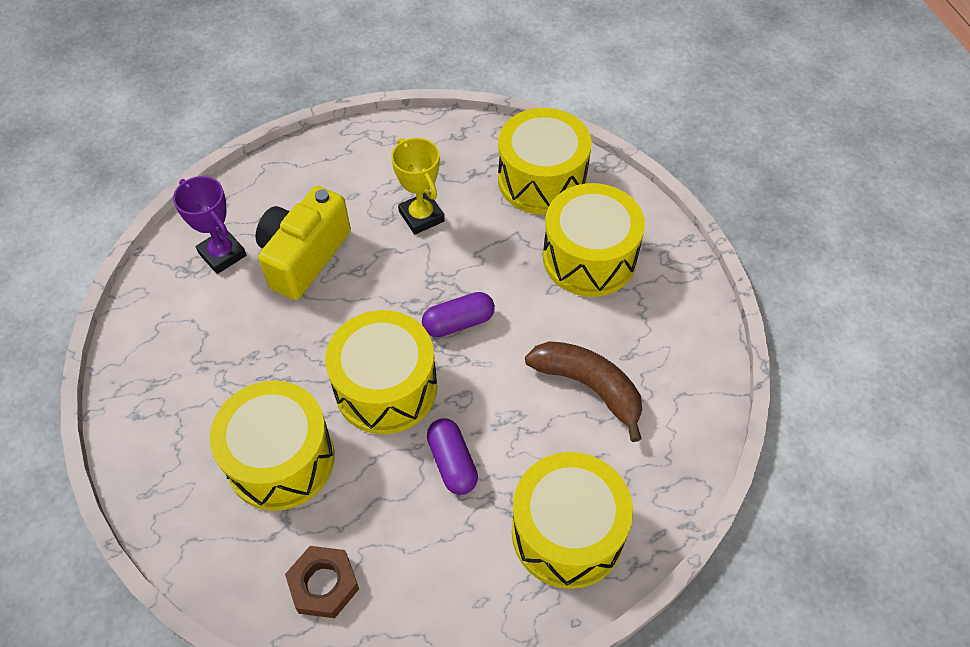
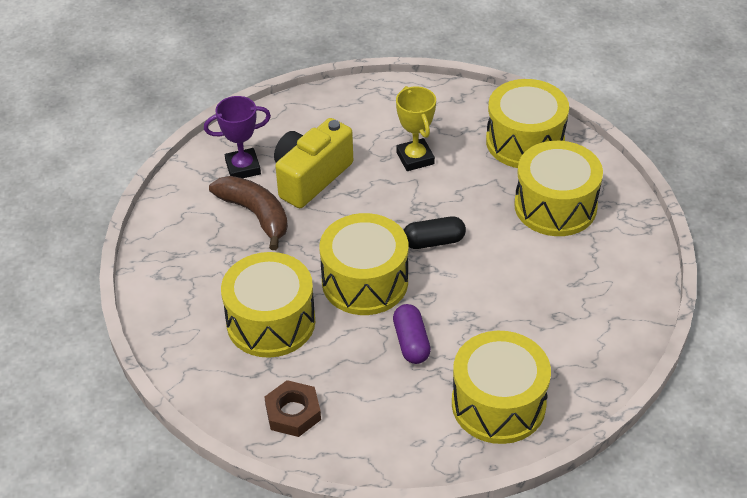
camera: 10 degrees right, 10 degrees down
purple trophy [173,176,247,274] -> purple trophy turned 75 degrees counterclockwise [204,96,271,178]
purple capsule [422,292,495,337] -> black capsule [404,217,466,249]
brown banana [525,341,642,442] -> brown banana moved to [209,176,288,250]

